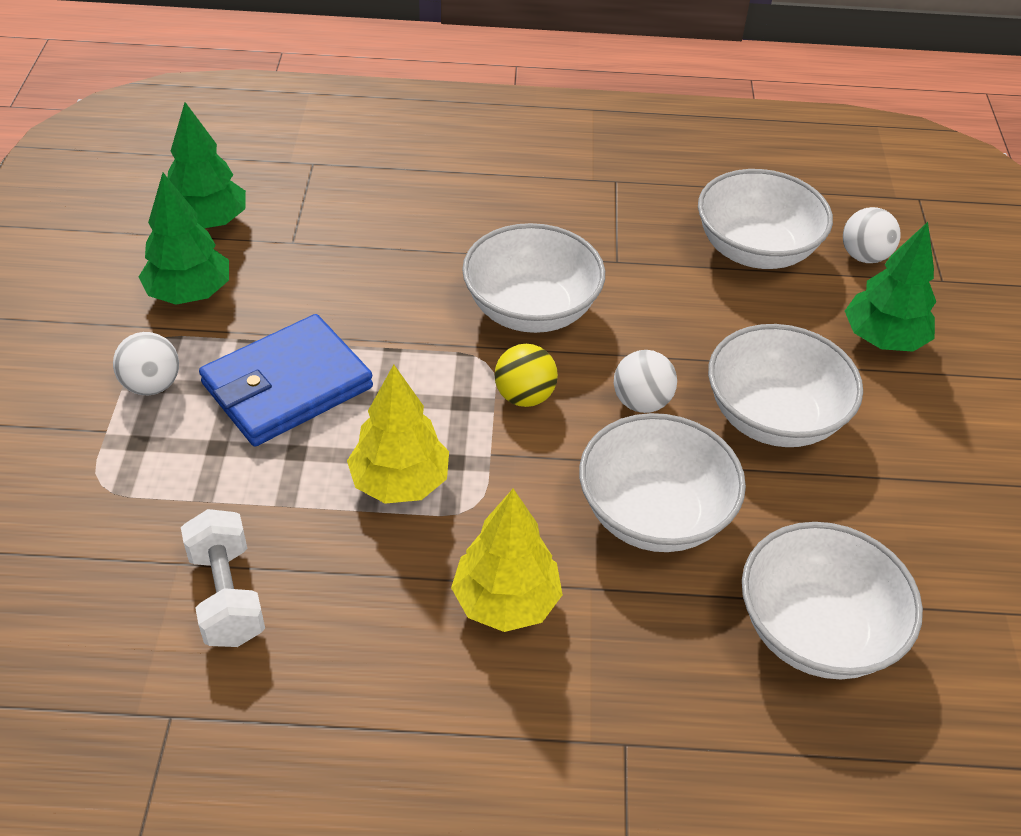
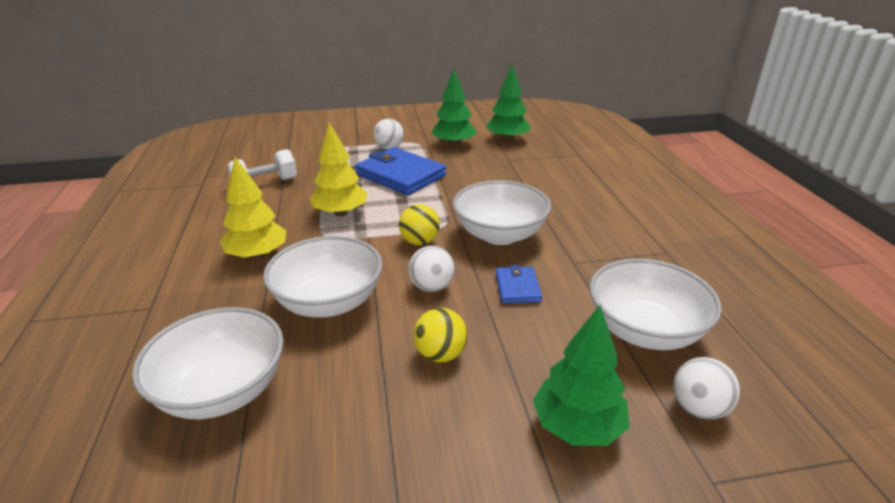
camera: 80 degrees right, 15 degrees down
white bowl [708,324,863,447] -> yellow ball [413,308,468,362]
none -> blue wallet [496,265,542,304]

